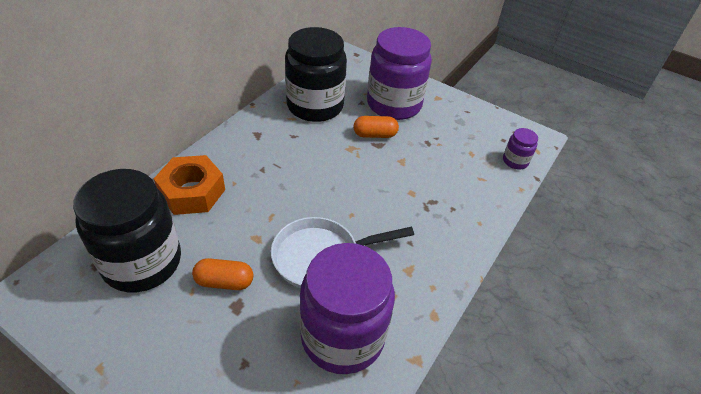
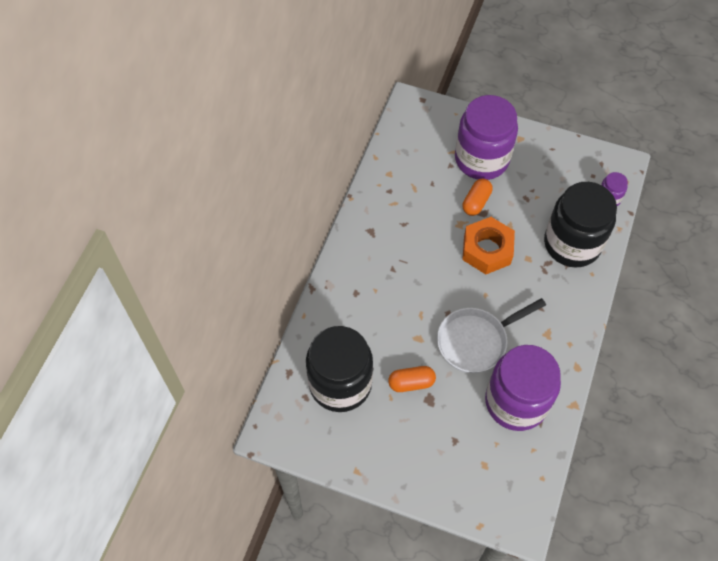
camera: 10 degrees left, 15 degrees up
orange nut [154,155,225,215] -> orange nut moved to [462,217,515,274]
black jar [285,27,347,122] -> black jar moved to [544,182,617,268]
orange capsule [353,116,399,138] -> orange capsule turned 45 degrees counterclockwise [463,179,493,216]

